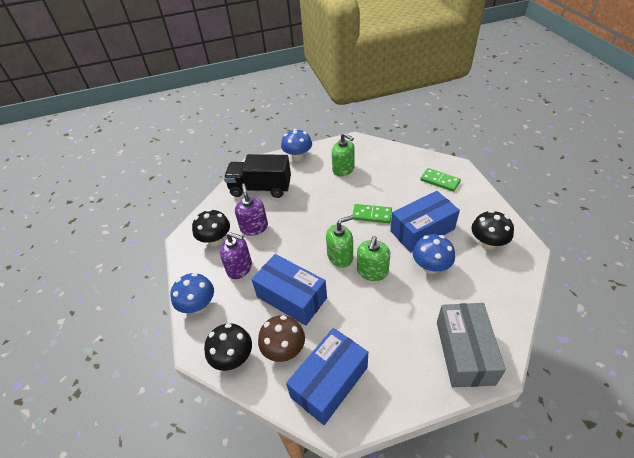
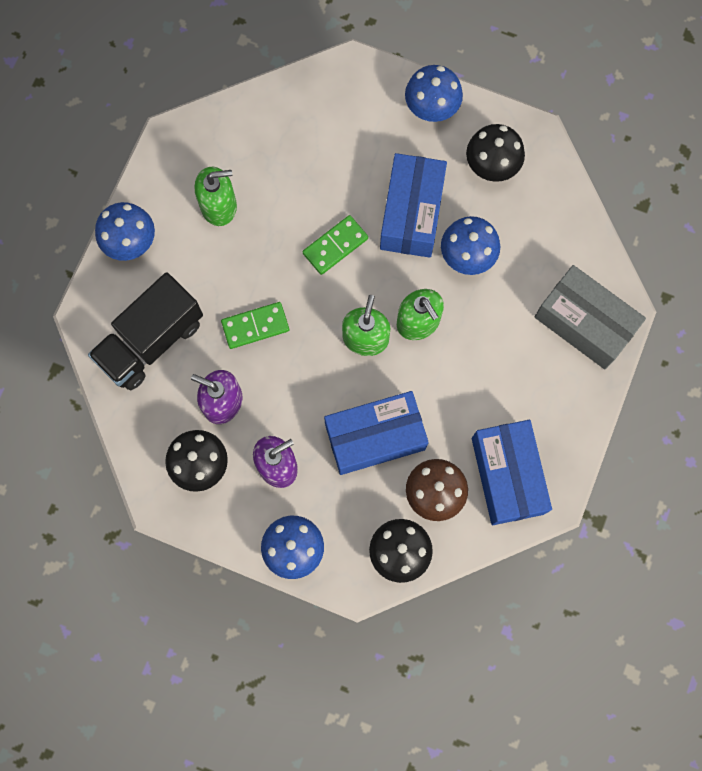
camera: 55 degrees left, 30 degrees up
green domino [420,168,461,192] -> green domino moved to [221,302,289,349]
none -> blue mushroom [405,65,463,122]

